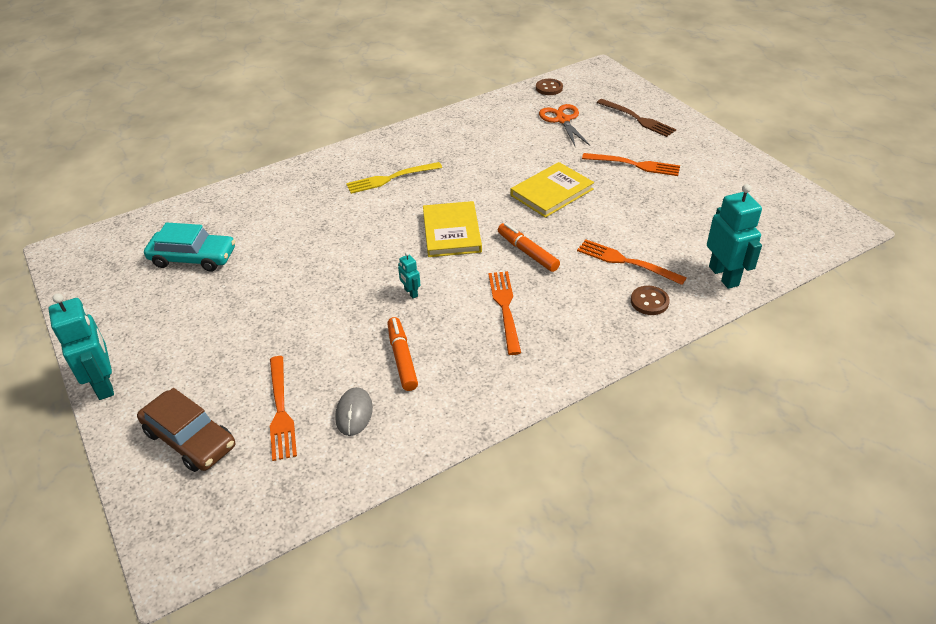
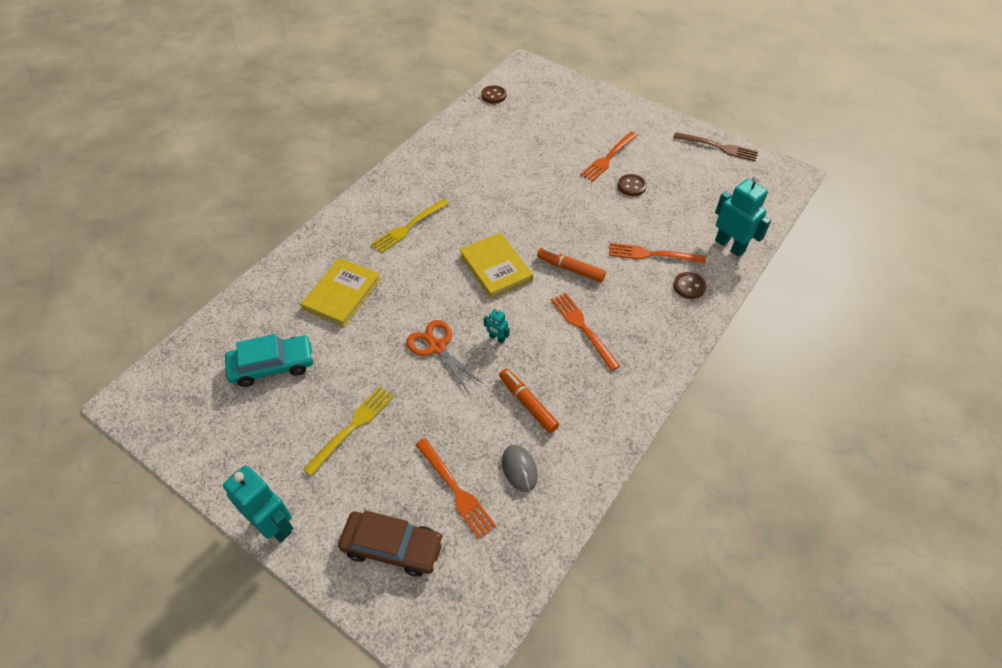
camera: 25 degrees left, 10 degrees up
yellow book [511,162,594,218] -> yellow book moved to [301,258,381,327]
orange scissors [539,104,590,148] -> orange scissors moved to [406,320,482,392]
orange fork [582,153,680,176] -> orange fork turned 135 degrees clockwise [581,132,638,181]
brown fork [597,99,676,137] -> brown fork moved to [673,132,758,161]
none -> yellow fork [303,386,394,476]
none -> brown button [618,174,647,196]

